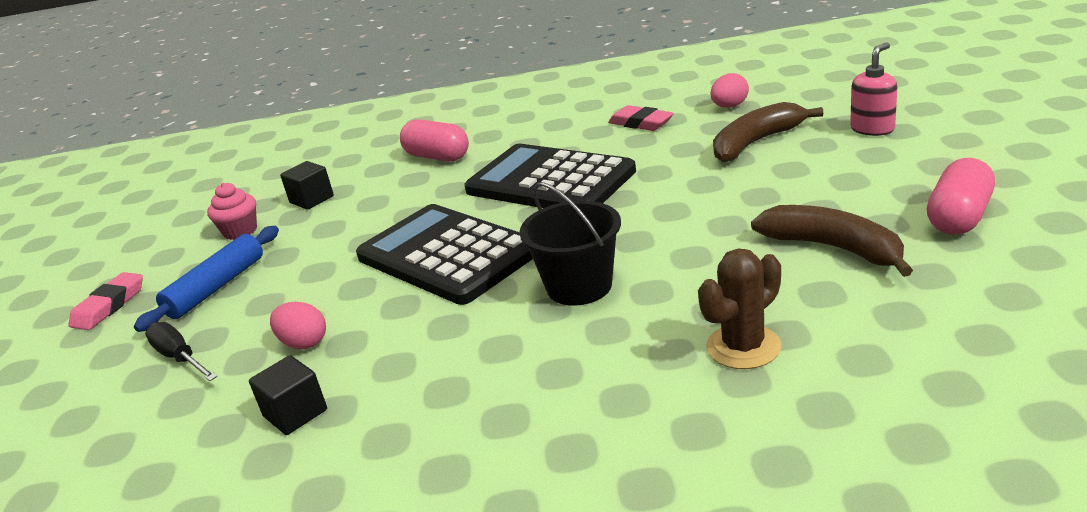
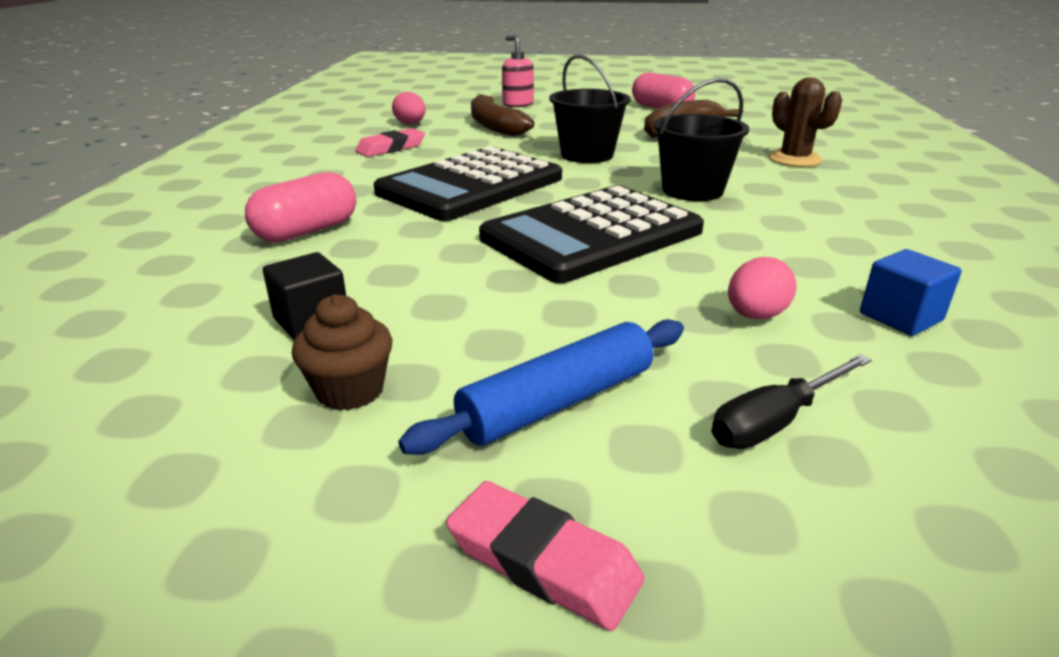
camera: 85 degrees left, 0 degrees up
blue rolling pin [134,226,279,332] -> blue rolling pin turned 75 degrees counterclockwise [398,319,684,455]
pink cupcake [207,183,257,240] -> brown cupcake [292,294,392,411]
black cube [249,355,327,435] -> blue cube [860,249,962,336]
none -> black bucket [549,55,630,163]

